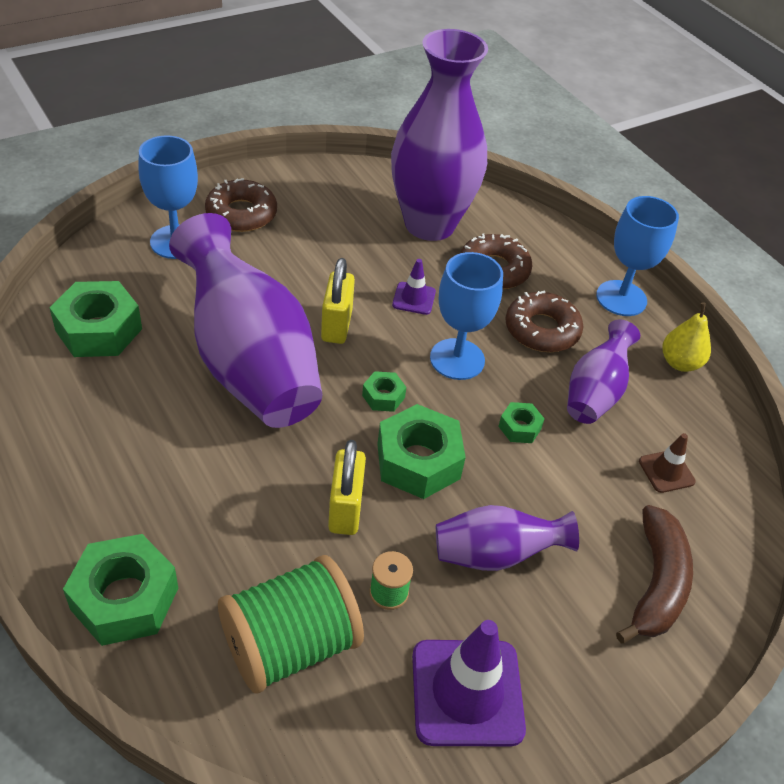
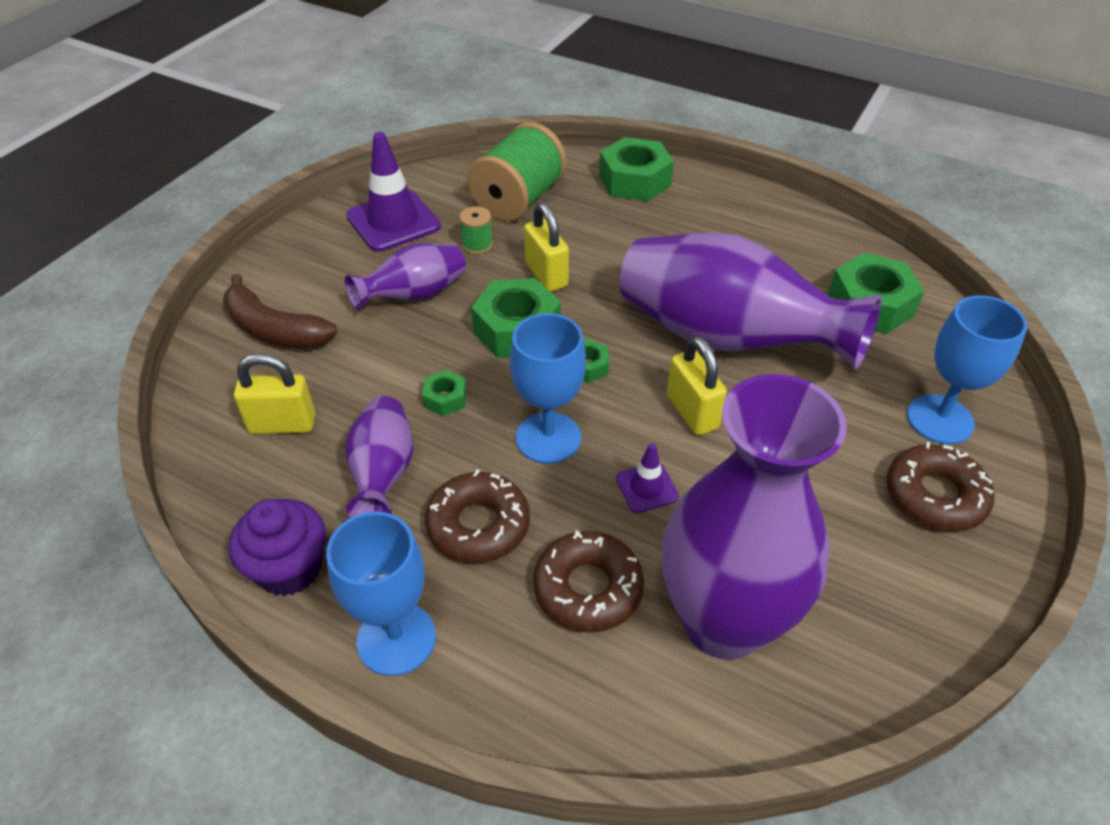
camera: 155 degrees right, 0 degrees up
brown banana [616,505,693,643] -> brown banana turned 45 degrees counterclockwise [223,274,337,348]
brown traffic cone [639,433,696,493] -> yellow padlock [234,353,315,434]
yellow pear [662,302,711,372] -> purple cupcake [229,499,326,596]

